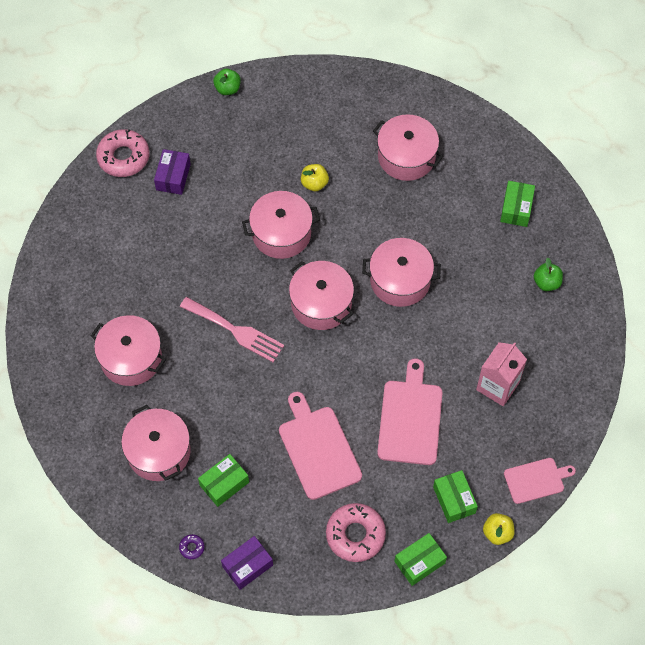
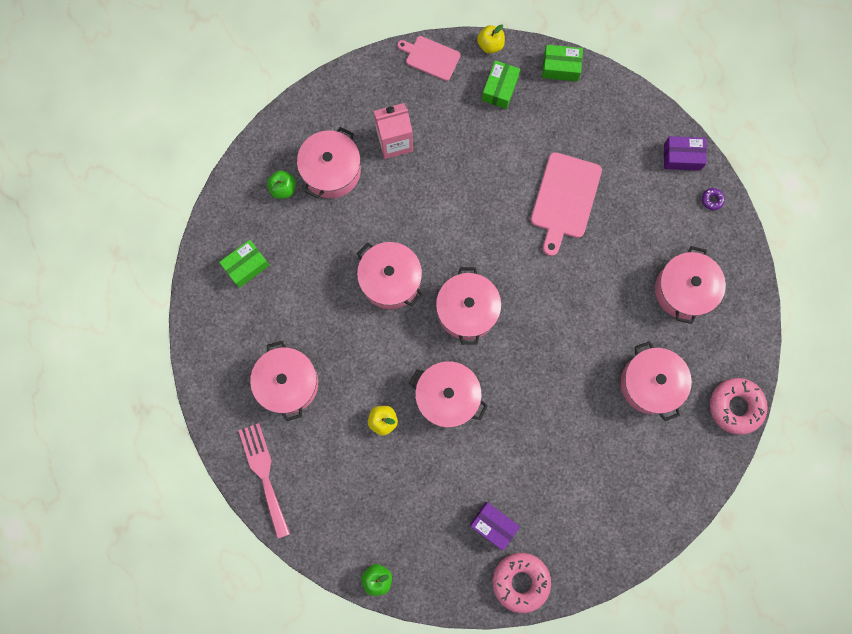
camera: 140 degrees left, 15 degrees up
purple box [154,149,191,195] -> purple box turned 75 degrees clockwise [470,502,520,551]
pink fork [180,297,284,362] -> pink fork moved to [238,423,290,539]
green box [198,454,249,507] -> none
pink donut [326,503,386,562] -> pink donut moved to [710,378,768,435]
pink cutting board [377,358,443,465] -> none
none -> pink pot [297,127,361,198]

